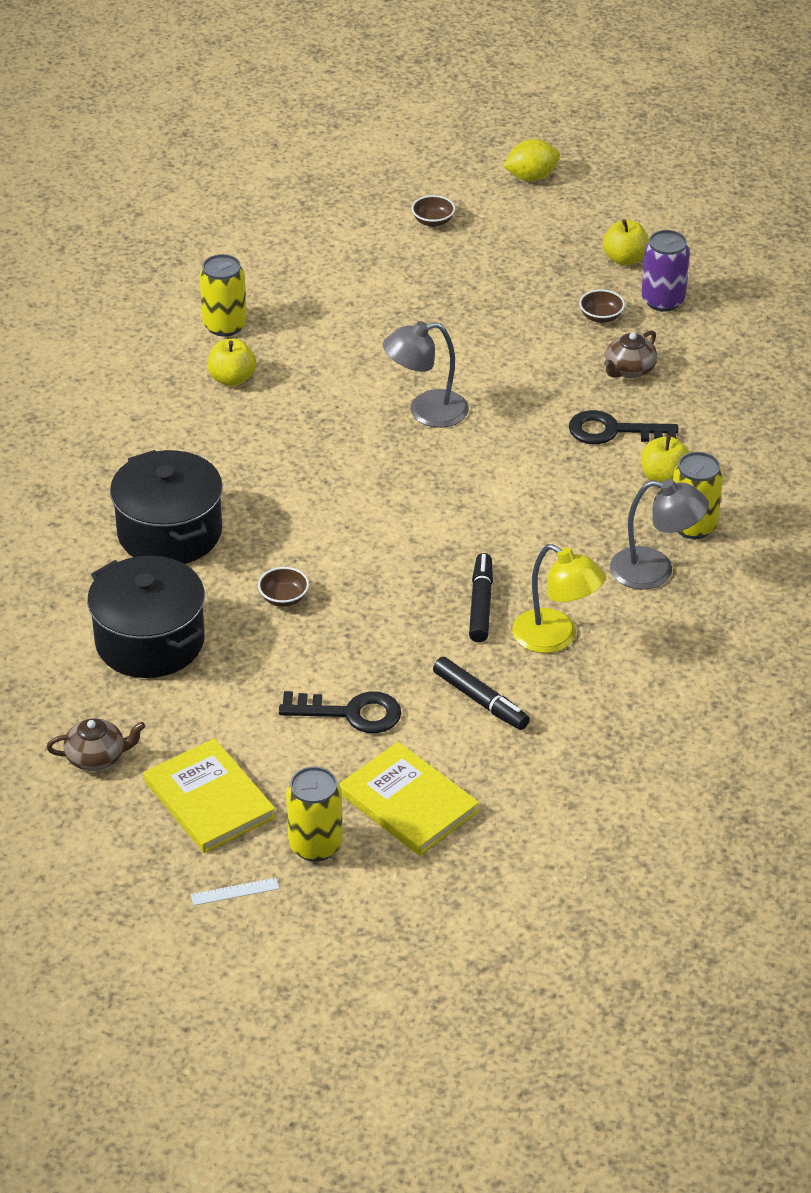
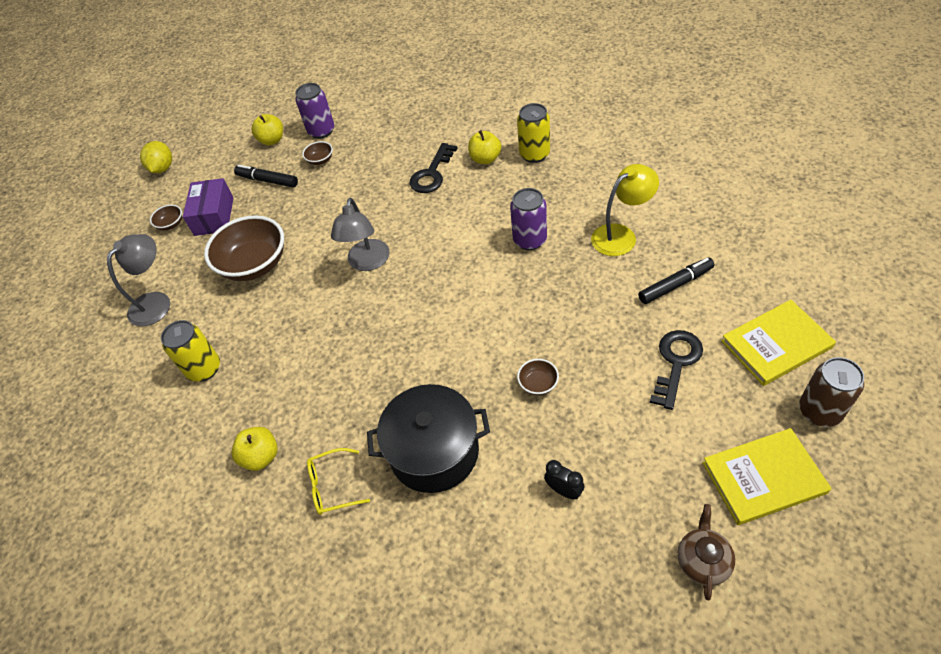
camera: 65 degrees left, 10 degrees up
black pot [87,556,205,678] -> black clock [544,460,584,499]
white ruler [191,878,279,905] -> none
yellow apple [207,339,256,386] -> yellow apple moved to [232,427,278,471]
yellow can [286,767,343,861] -> brown can [799,357,864,427]
black marker [469,553,493,642] -> black marker moved to [234,165,298,188]
brown teapot [604,330,657,378] -> none
grey lamp [610,479,709,590] -> grey lamp moved to [107,234,170,327]
none -> purple box [183,178,234,236]
none -> brown bowl [204,215,284,281]
none -> yellow glasses [307,448,370,515]
none -> purple can [510,188,547,250]

